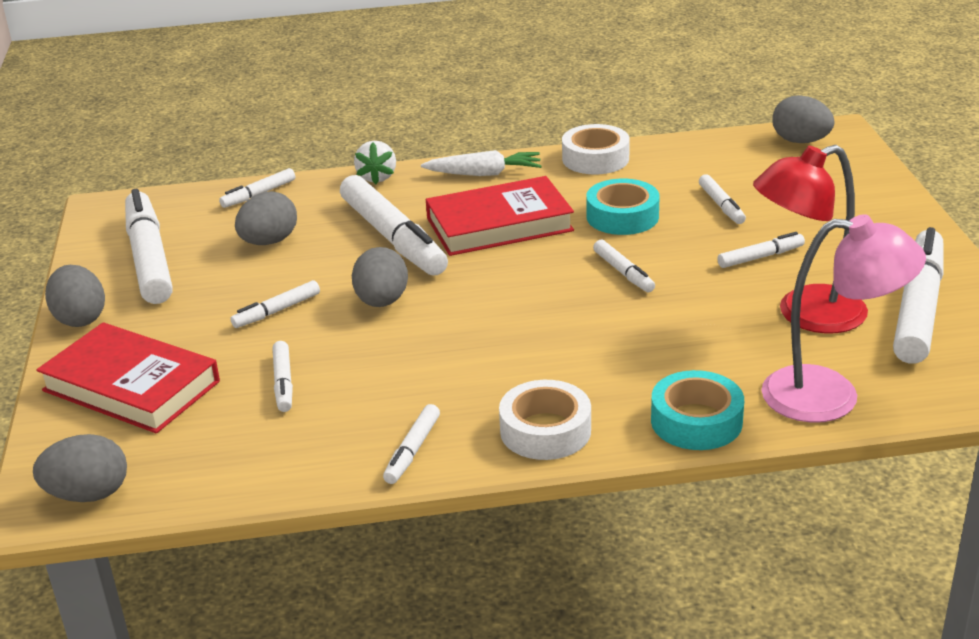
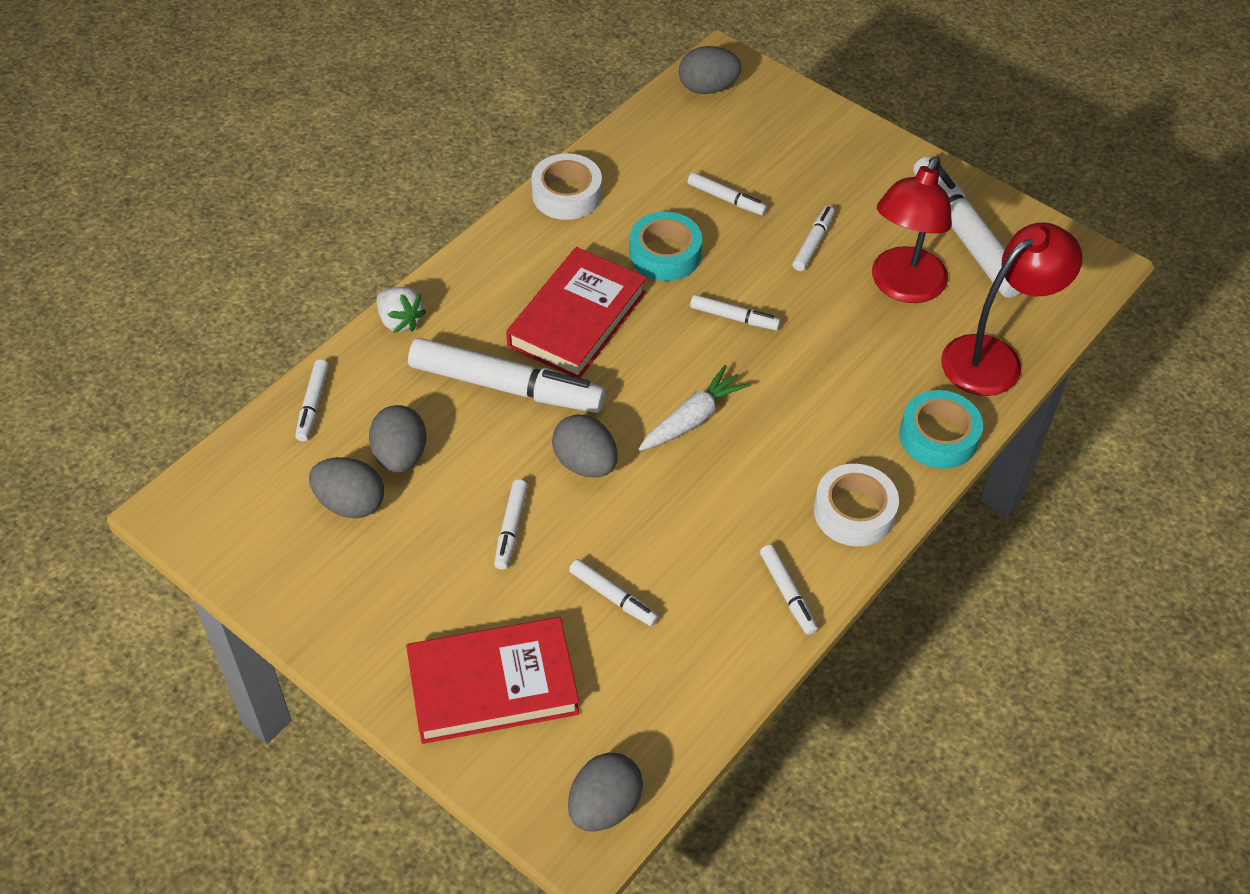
camera: 45 degrees left, 20 degrees up
grey egg [45,265,105,327] -> grey egg moved to [309,457,384,518]
white marker [125,189,173,304] -> none
white carrot [421,150,542,176] -> white carrot moved to [639,365,750,451]
pink lamp [762,214,926,423] -> red lamp [941,222,1082,396]

